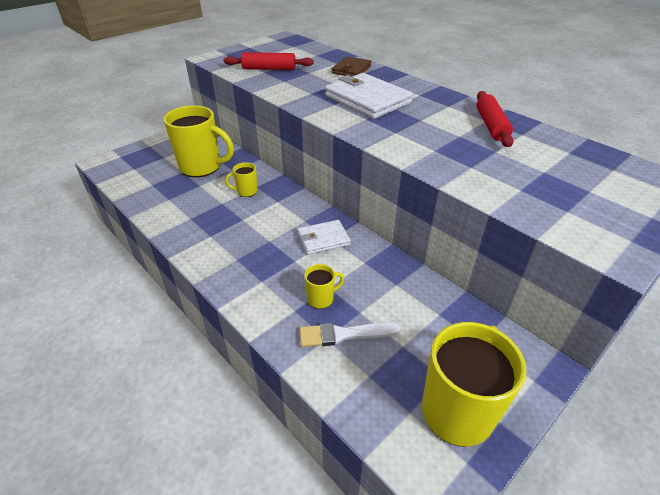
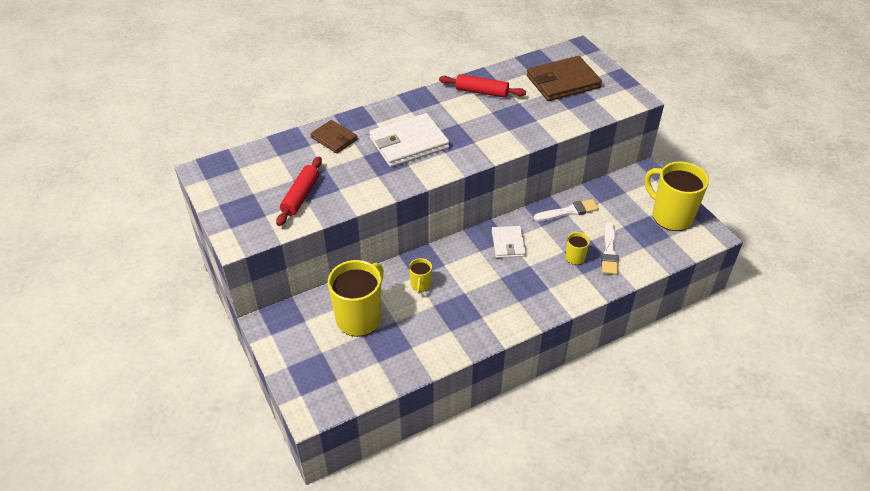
camera: 75 degrees left, 5 degrees up
none -> brown wallet [527,56,602,101]
none -> white brush [534,199,599,221]

